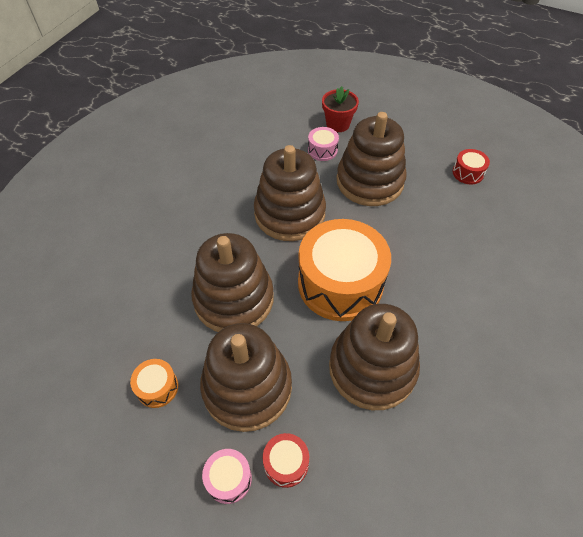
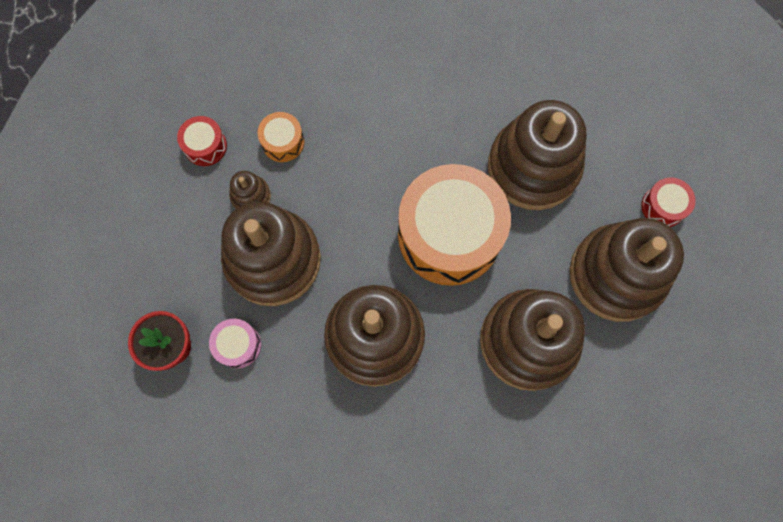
camera: 115 degrees left, 20 degrees up
orange drum [130,359,178,408] -> orange drum moved to [257,112,304,162]
pink drum [202,449,252,504] -> none
none -> brown stacking toy [229,171,271,209]

